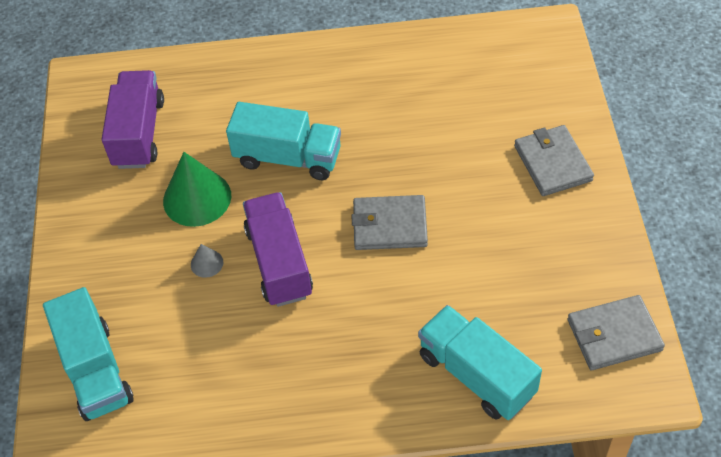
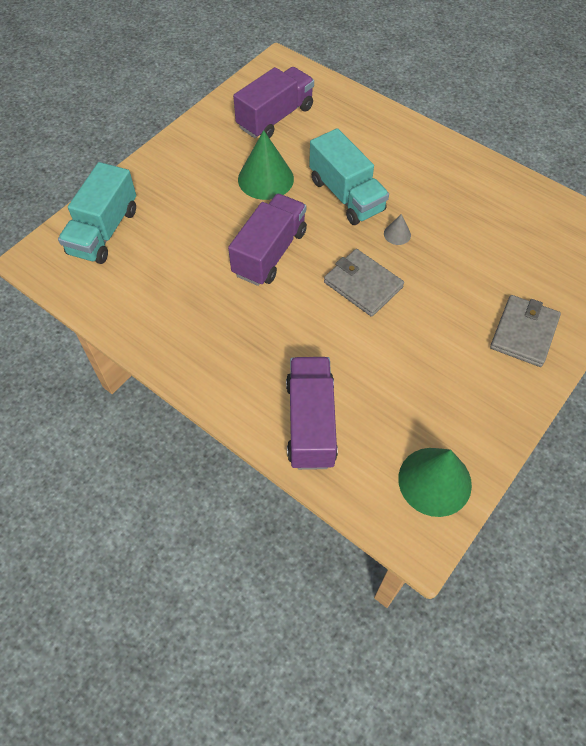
camera: 40 degrees right, 5 degrees up
grey cone [191,244,223,278] -> grey cone moved to [384,214,411,245]
turquoise truck [418,305,542,420] -> purple truck [286,357,338,470]
grey wallet [567,295,665,370] -> green cone [398,448,472,517]

